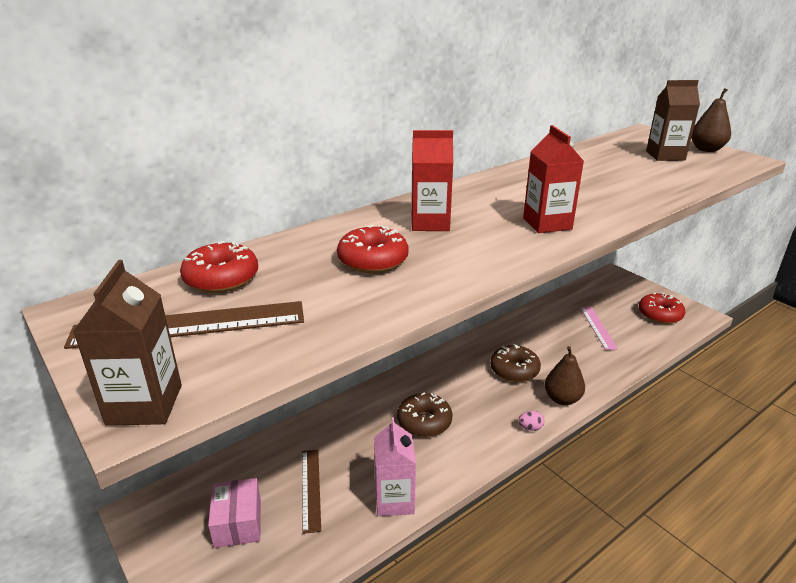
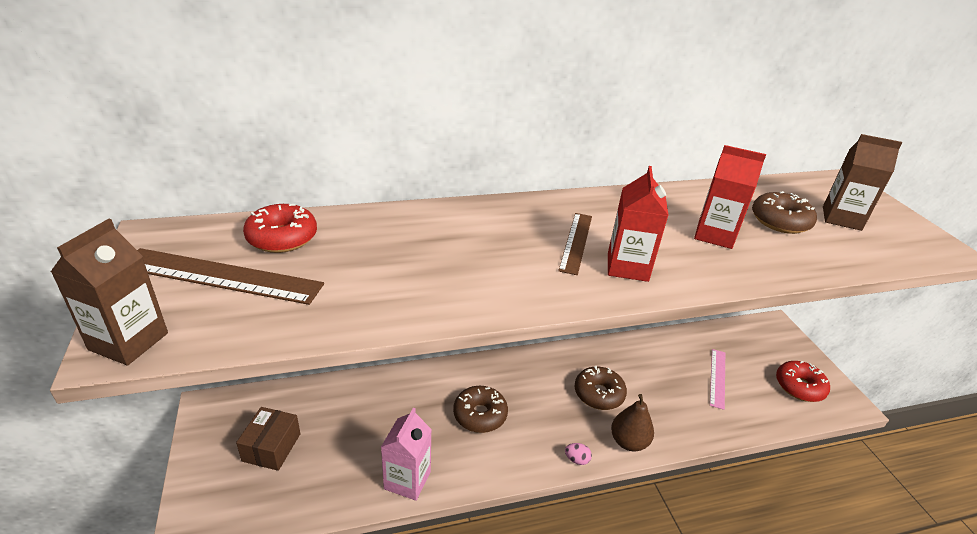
camera: 20 degrees right, 5 degrees up
pink box [208,478,261,548] -> brown box [236,407,300,471]
brown ruler [302,450,321,534] -> brown ruler moved to [558,213,592,275]
red donut [337,225,409,273] -> none
red carton [412,130,453,231] -> red carton moved to [694,145,766,249]
brown pear [691,88,731,152] -> none
none -> brown donut [752,191,817,234]

